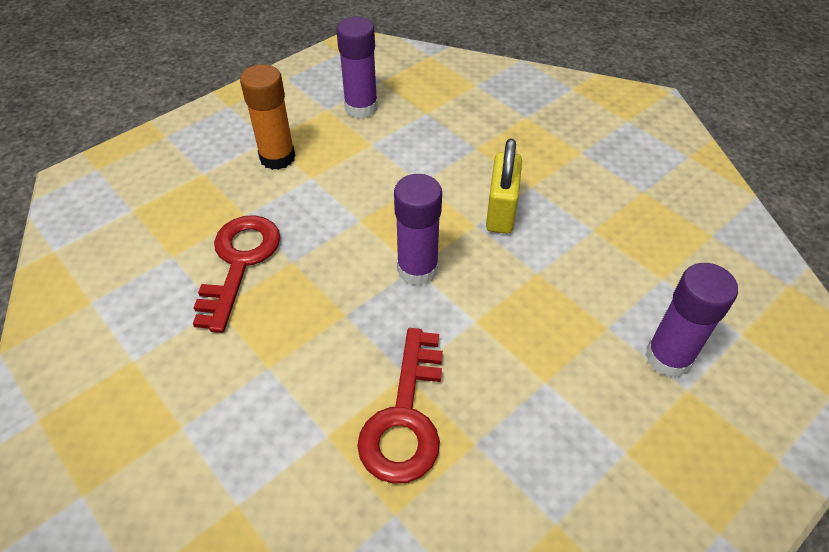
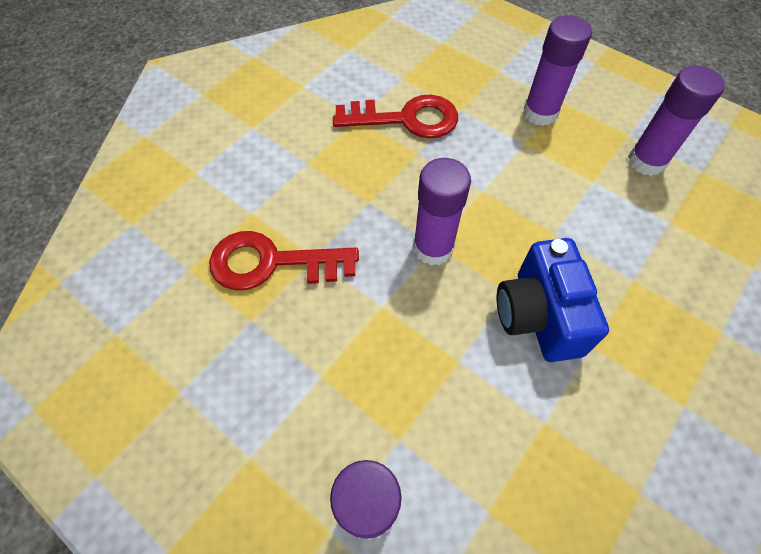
camera: 80 degrees right, 10 degrees up
orange glue stick [240,64,295,170] -> purple glue stick [523,16,592,126]
yellow padlock [486,139,522,234] -> blue camera [497,238,609,362]

